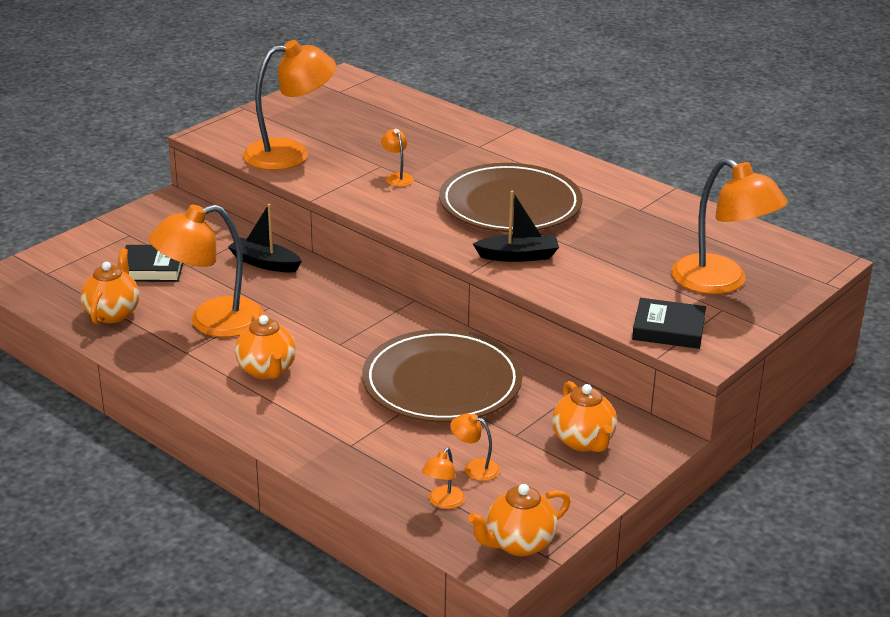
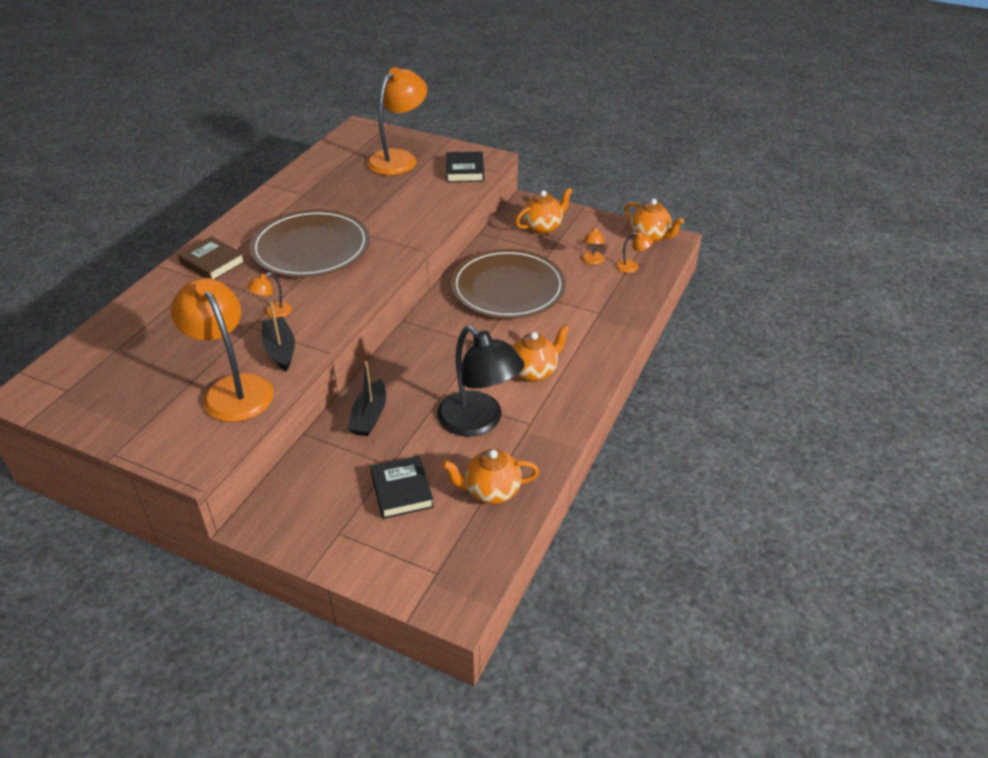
camera: 105 degrees left, 10 degrees up
orange lamp [149,205,264,337] -> black lamp [437,326,525,437]
black boat [473,191,559,262] -> black boat moved to [262,301,295,371]
none -> brown book [178,236,245,280]

